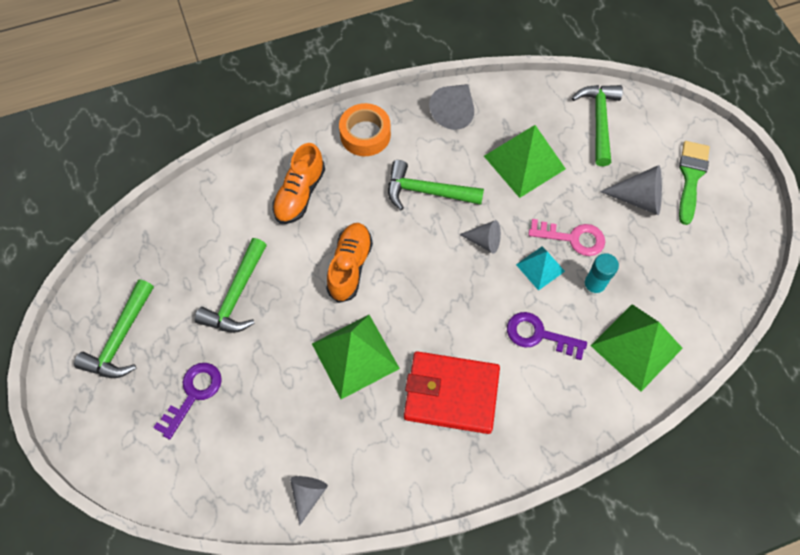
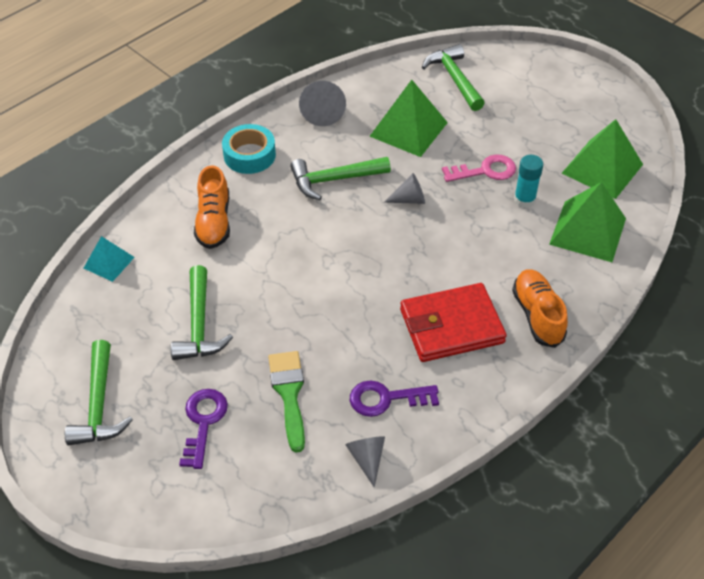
camera: 25 degrees left, 15 degrees down
green pyramid [312,315,400,399] -> green pyramid moved to [562,119,643,199]
orange shoe [326,223,373,303] -> orange shoe moved to [512,269,568,348]
orange tape [339,103,391,156] -> turquoise tape [222,124,276,174]
purple key [507,312,587,360] -> purple key moved to [350,380,439,417]
turquoise pyramid [516,246,565,291] -> turquoise pyramid moved to [84,236,135,282]
grey cone [600,165,662,215] -> none
green brush [679,141,710,225] -> green brush moved to [268,351,305,453]

